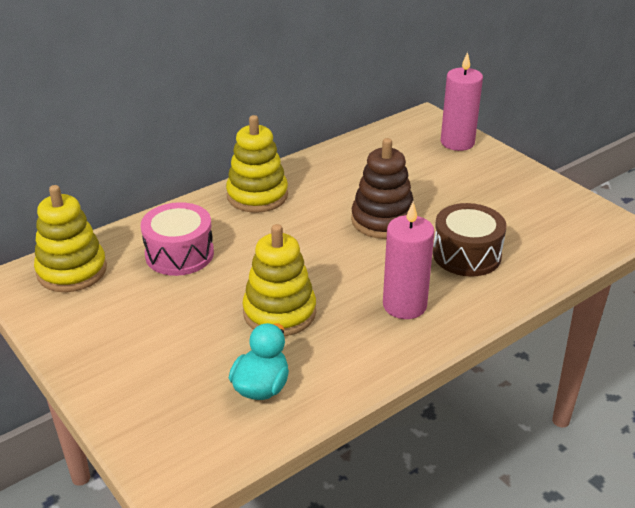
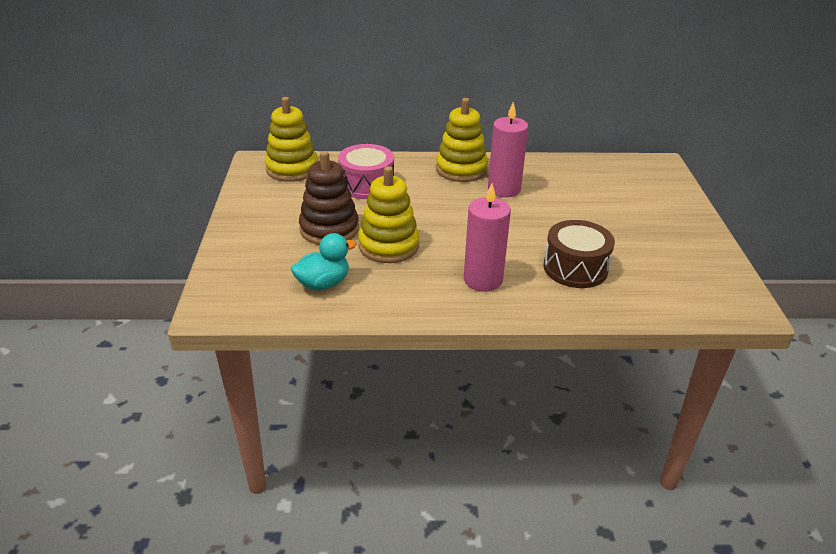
camera: 35 degrees right, 0 degrees up
brown stacking toy [351,138,413,239] -> brown stacking toy moved to [299,151,359,245]
pink candle [441,52,483,151] -> pink candle moved to [488,102,528,197]

